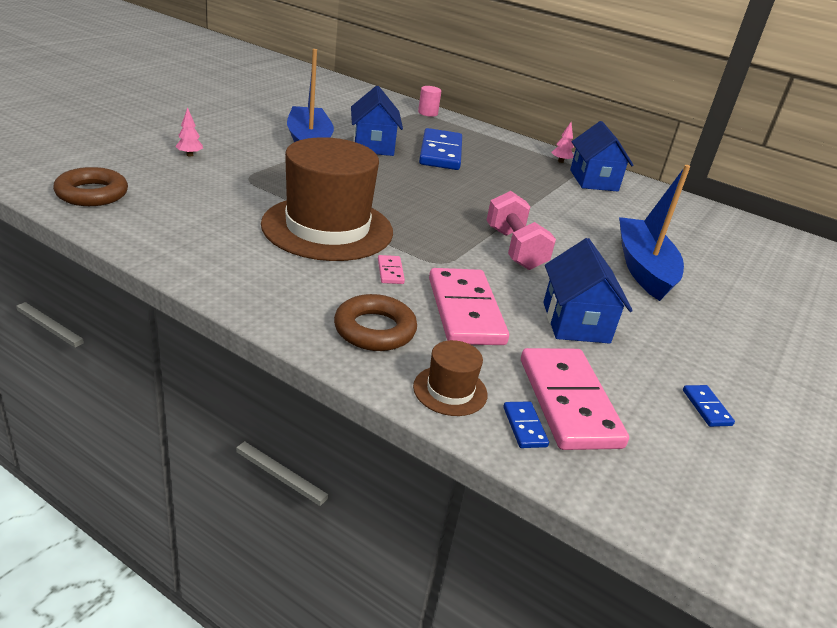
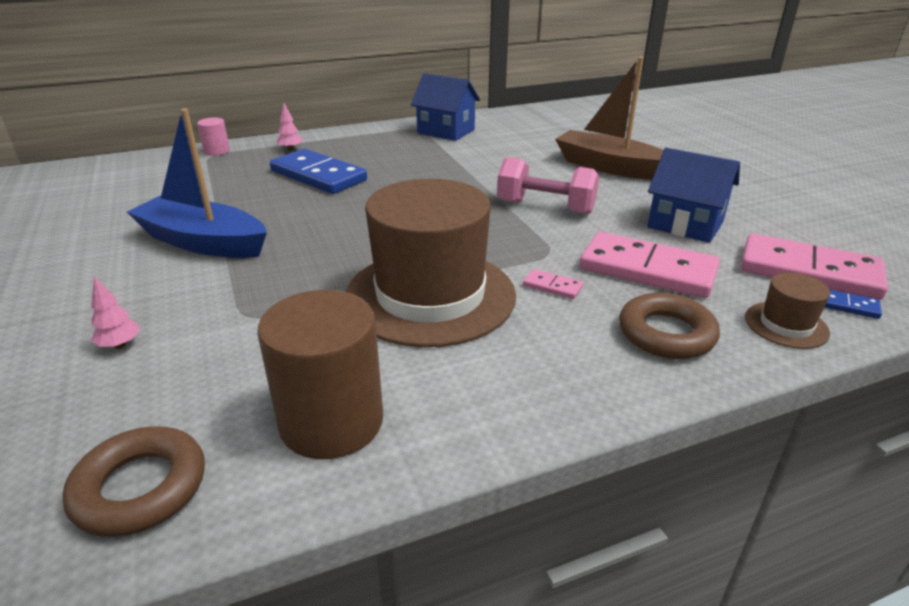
camera: 50 degrees left, 0 degrees up
blue house [351,86,403,156] -> none
pink tree [552,122,574,163] -> pink tree moved to [276,103,303,151]
blue boat [619,165,690,301] -> brown boat [555,57,663,180]
blue domino [683,385,735,427] -> none
none -> brown cylinder [257,290,383,459]

